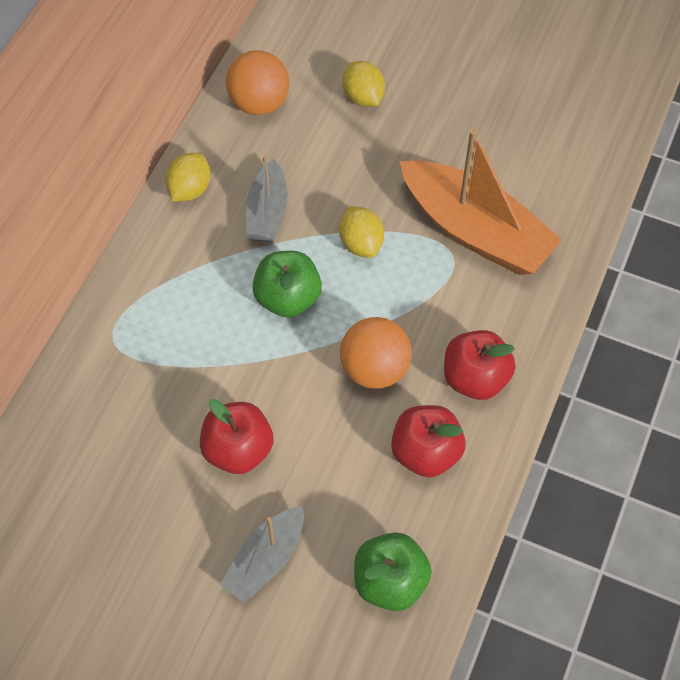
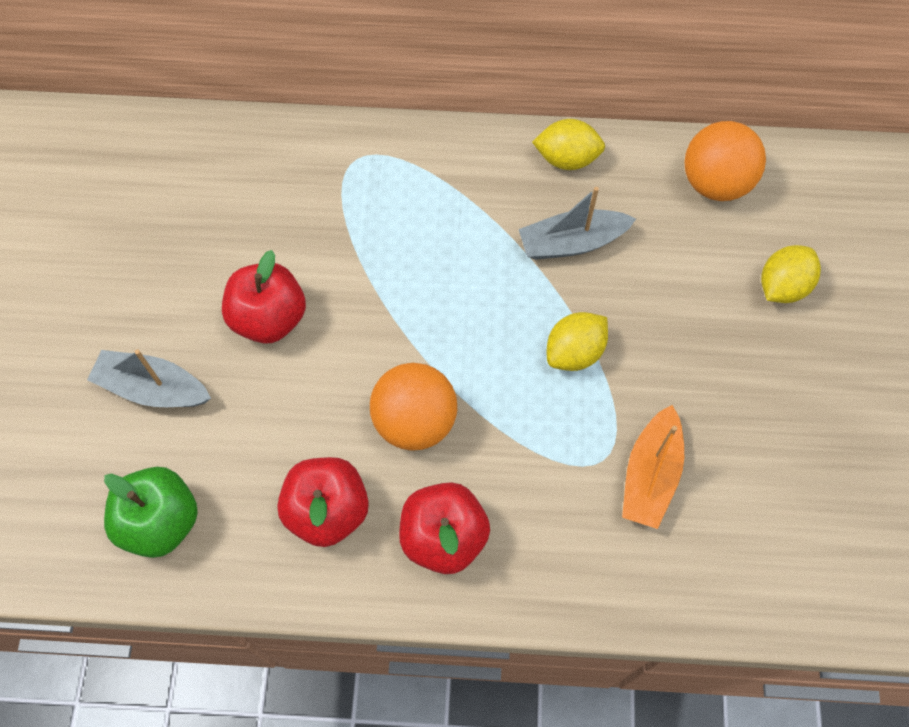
camera: 70 degrees right, 5 degrees up
green apple [252,251,322,318] -> none
orange boat [400,129,562,275] -> orange boat [622,405,684,529], size x0.55

